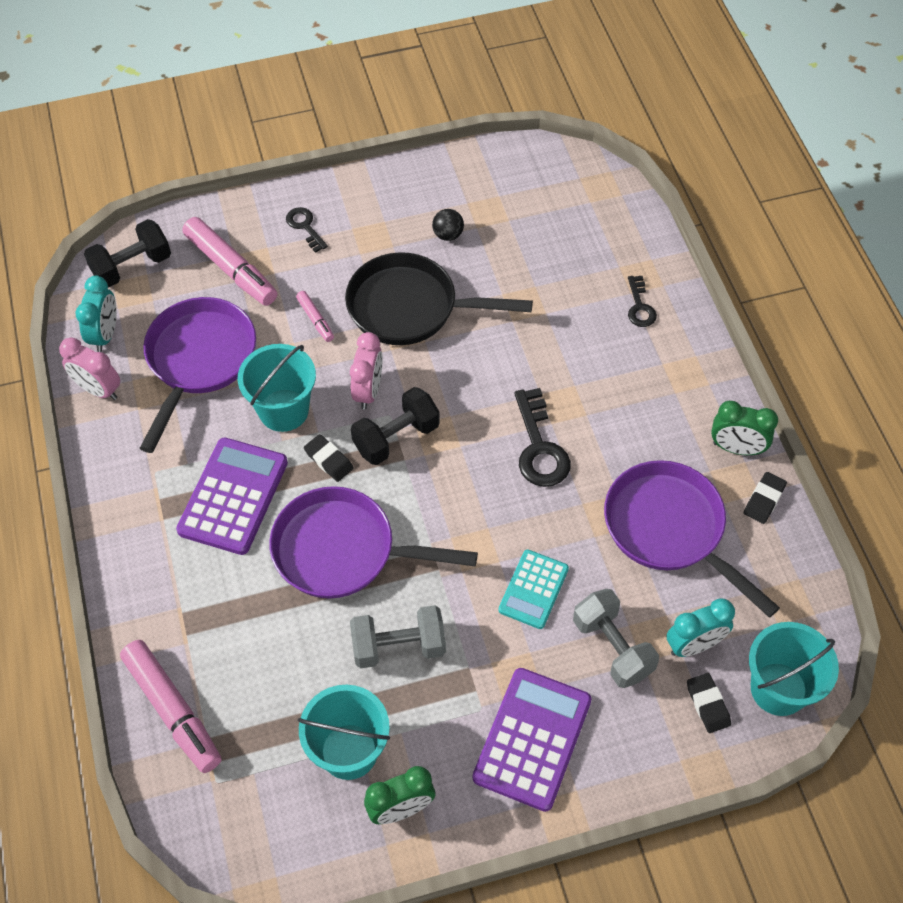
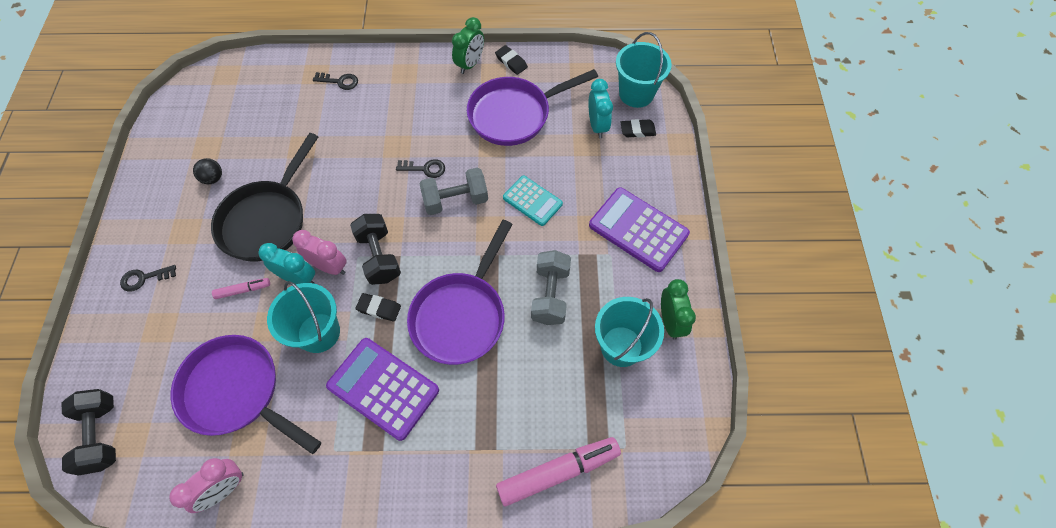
camera: 75 degrees left, 5 degrees up
turquoise clock [75,276,117,352] -> turquoise clock moved to [258,243,315,285]
pink marker [182,217,277,306] -> none
black eraser [304,434,354,482] -> black eraser turned 45 degrees clockwise [356,293,401,322]
black key [514,388,571,487] -> black key [396,159,445,178], size x0.59
grey dumbbell [573,589,659,688] -> grey dumbbell moved to [419,167,488,215]

